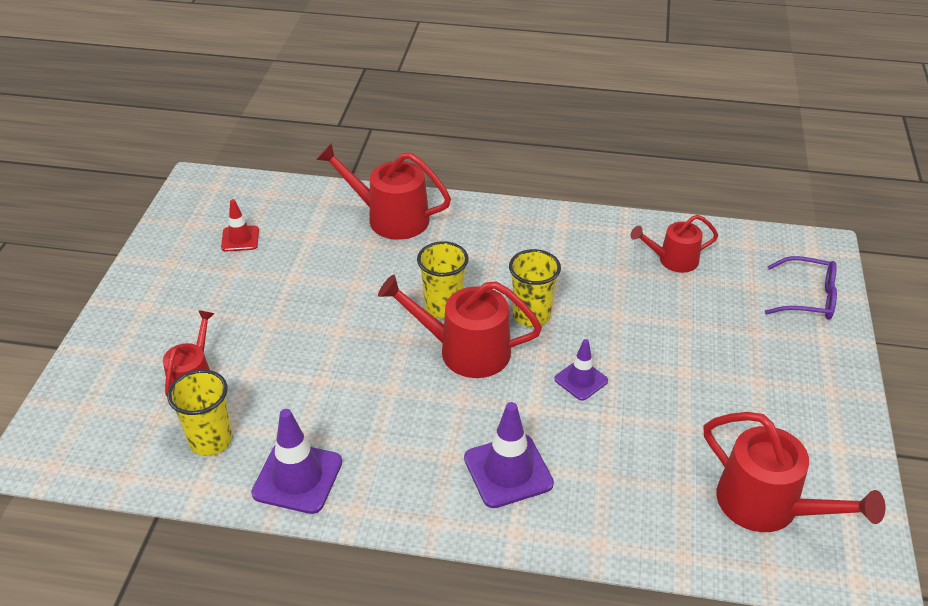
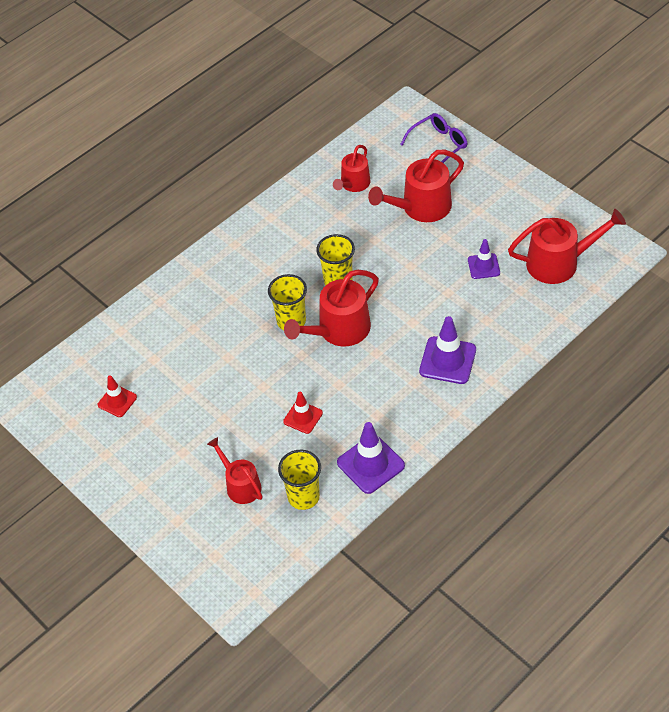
camera: 50 degrees left, 10 degrees up
red watering can [316,143,451,240] -> red watering can moved to [368,150,464,222]
purple traffic cone [554,339,608,401] -> purple traffic cone moved to [468,239,500,279]
none -> red traffic cone [283,392,323,434]

